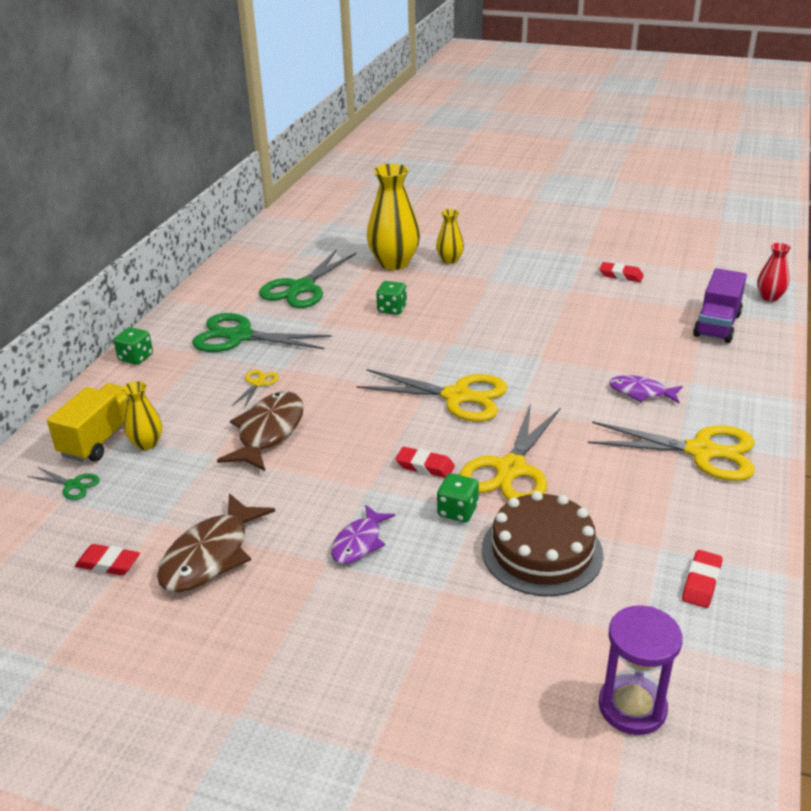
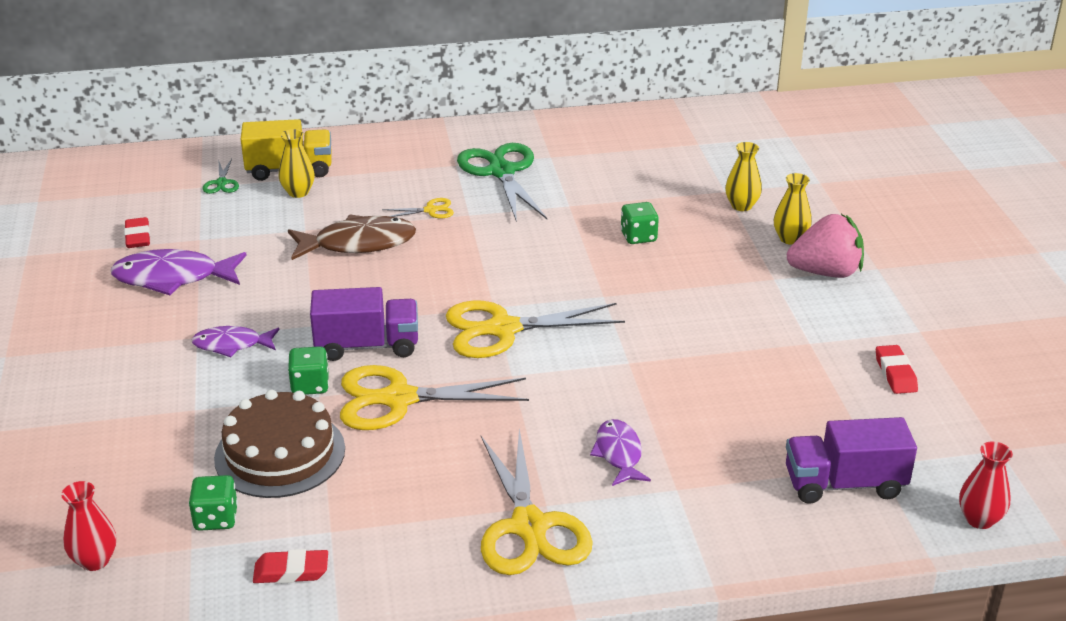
camera: 60 degrees right, 0 degrees up
green dice [114,327,153,365] -> green dice moved to [189,475,238,531]
brown fish [157,493,275,593] -> purple fish [111,249,247,295]
green scissors [259,249,356,308] -> none
yellow scissors [356,369,508,422] -> yellow scissors turned 90 degrees clockwise [446,301,625,358]
yellow vase [367,164,420,270] -> yellow vase [725,142,762,211], size x0.53
red eraser [396,447,455,478] -> purple truck [310,287,418,361]
purple hourglass [598,605,683,735] -> red vase [61,481,116,571]
none -> pink strawberry [787,214,864,278]

